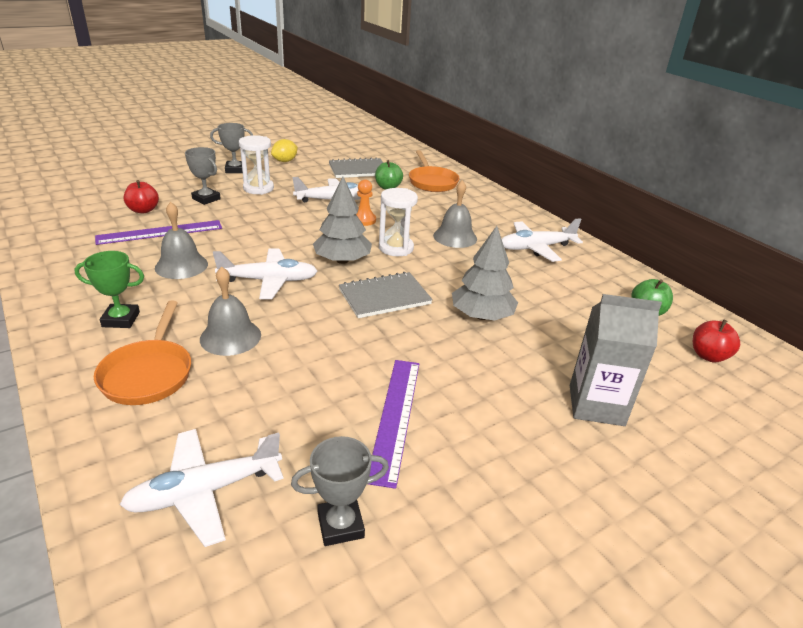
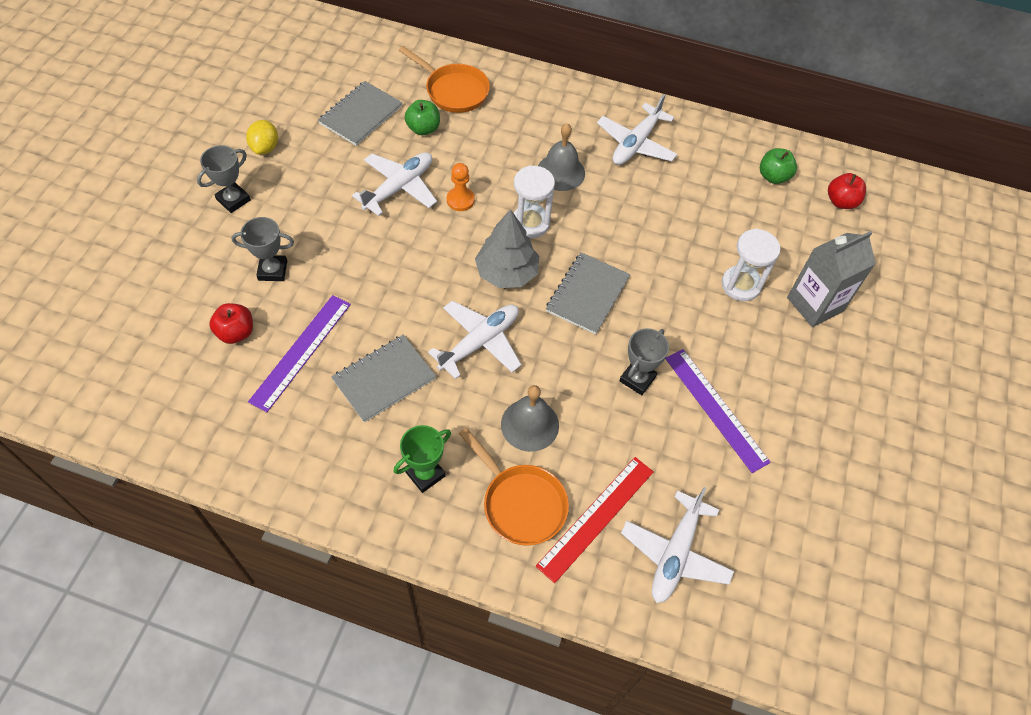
camera: 40 degrees left, 25 degrees up
grey bell [155,202,208,279] -> grey notebook [331,335,436,422]
white hourglass [239,135,274,195] -> white hourglass moved to [722,228,780,301]
grey trophy [291,436,389,546] -> grey trophy moved to [620,328,669,395]
grey tree [452,226,518,321] -> none
none -> red ruler [536,457,654,583]

